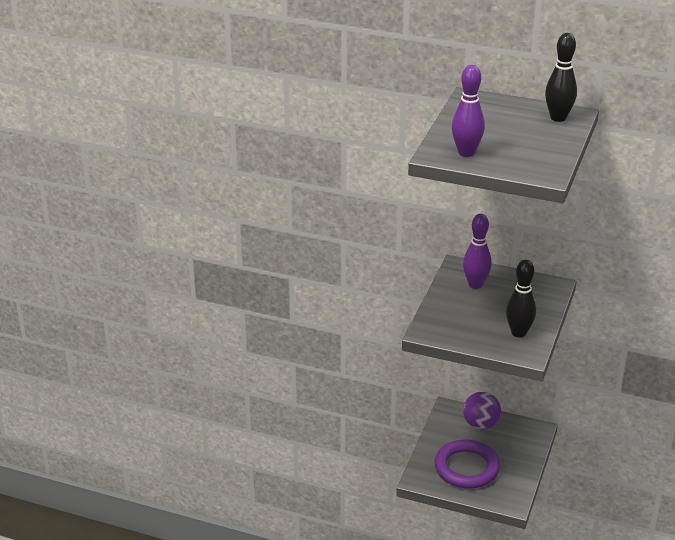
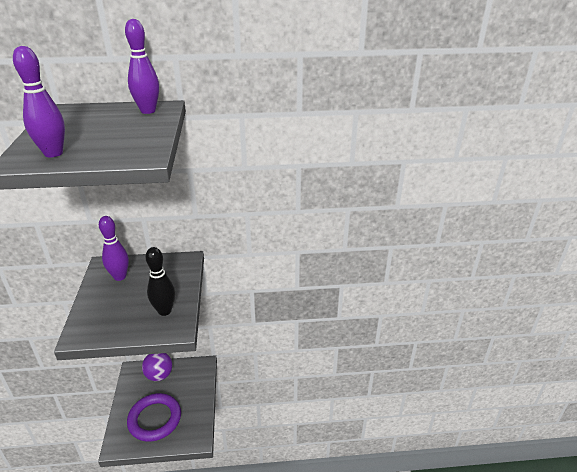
camera: 25 degrees left, 0 degrees up
black bowling pin [545,33,577,122] -> purple bowling pin [125,19,159,114]

